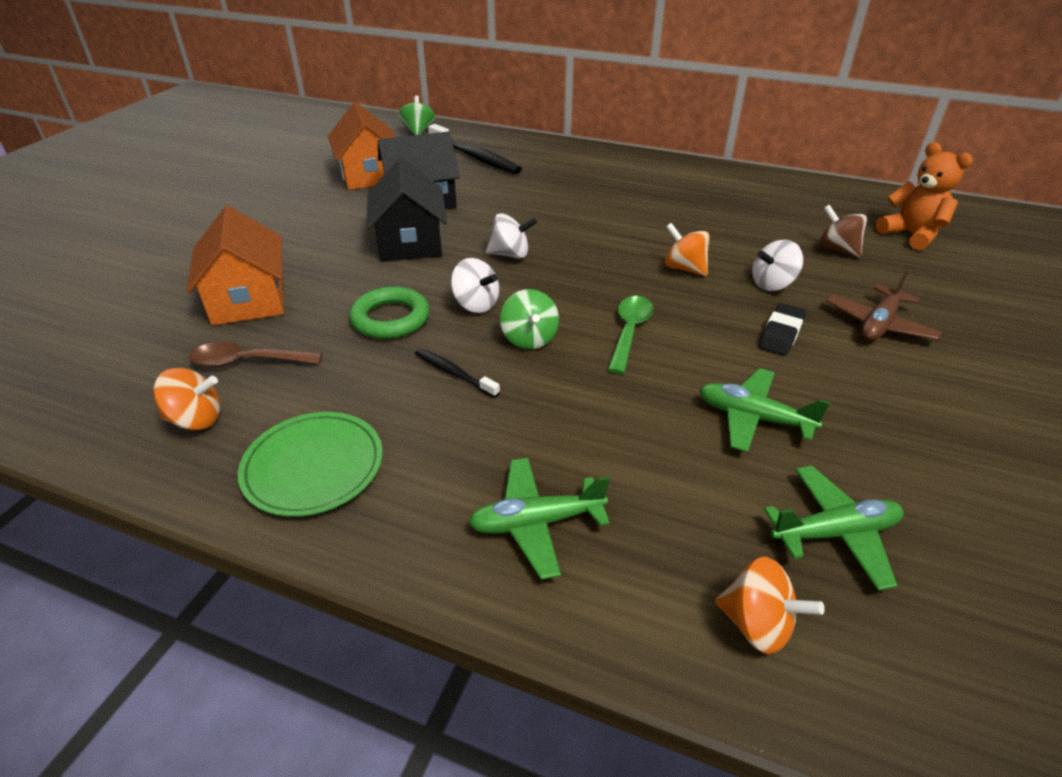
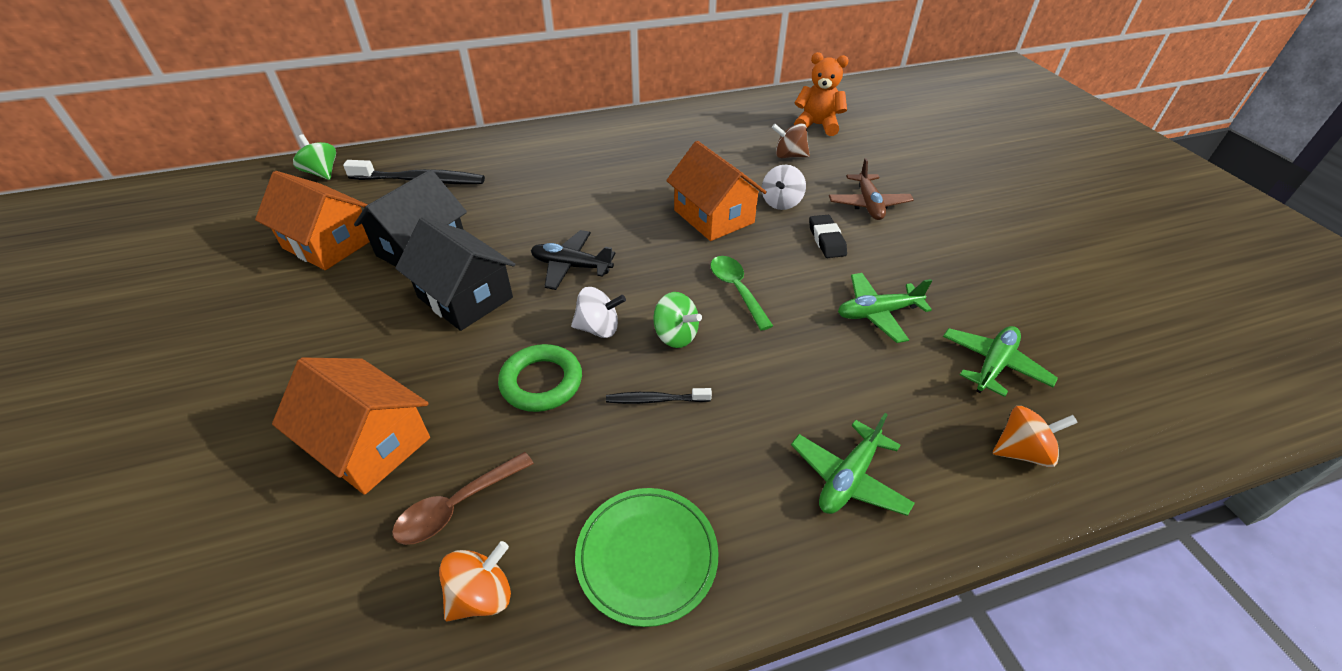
camera: 40 degrees left, 5 degrees up
white spinning top [486,213,537,259] -> black plane [531,230,616,290]
orange spinning top [665,223,710,276] -> orange house [666,141,767,241]

